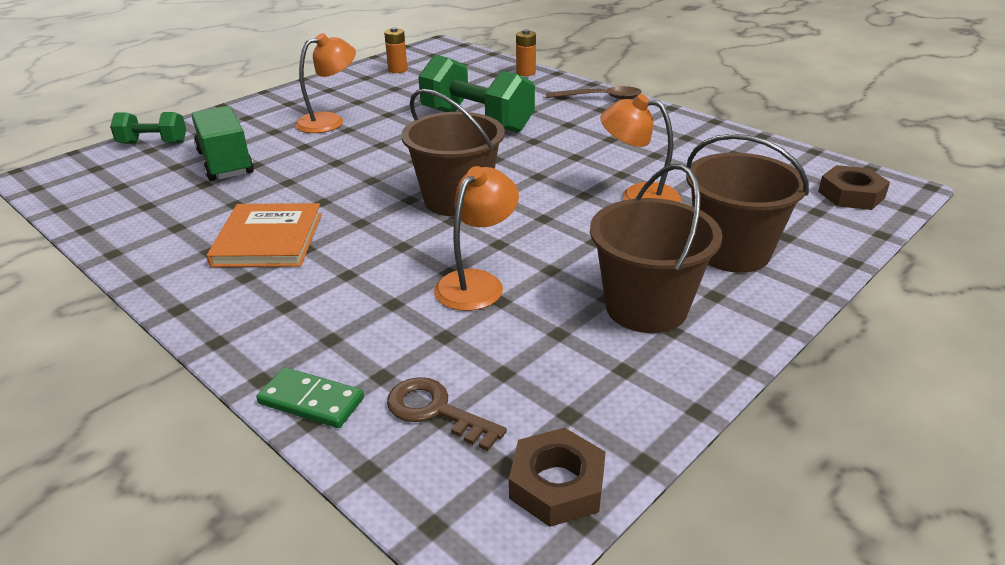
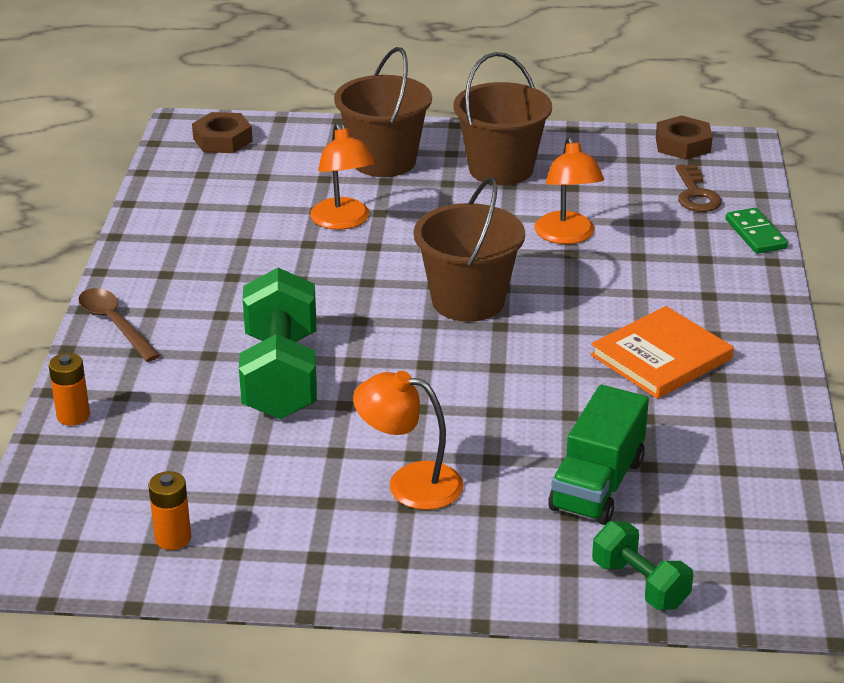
camera: 130 degrees left, 0 degrees up
orange lamp [434,166,519,311] -> orange lamp turned 90 degrees counterclockwise [534,136,604,244]

